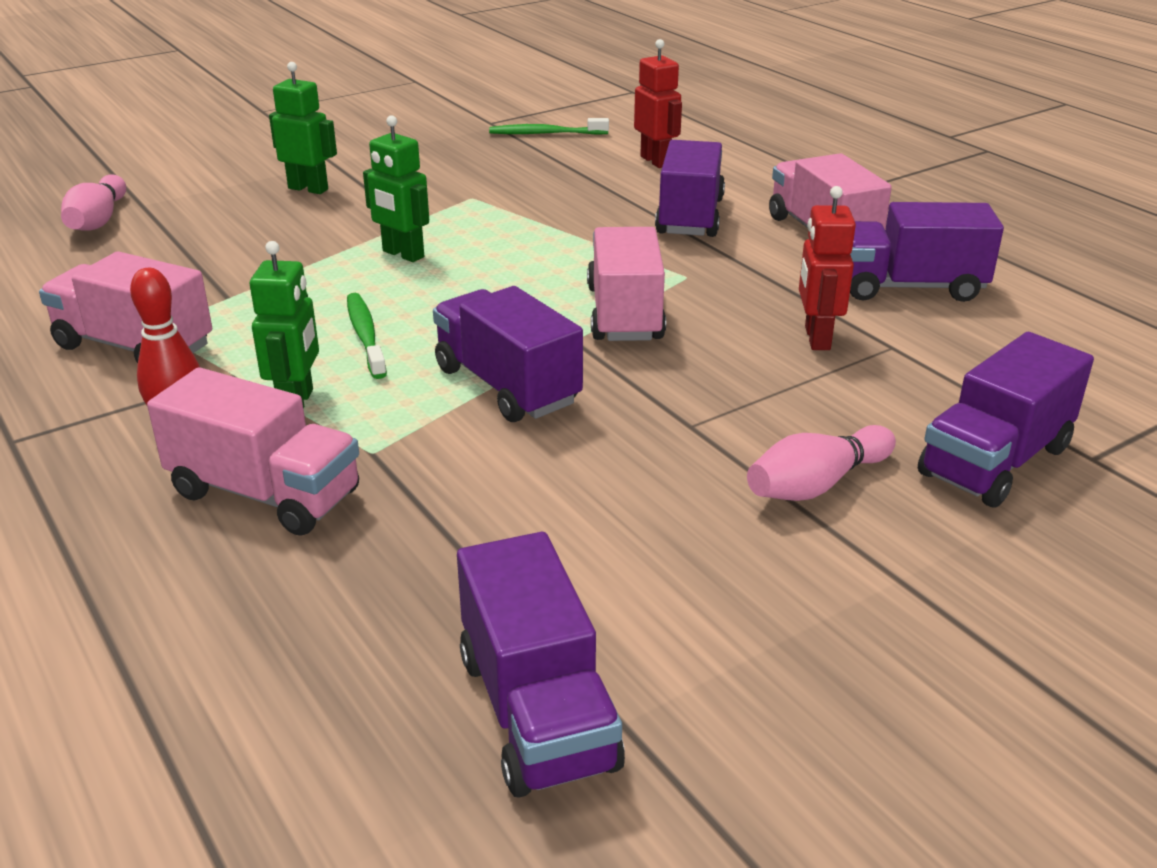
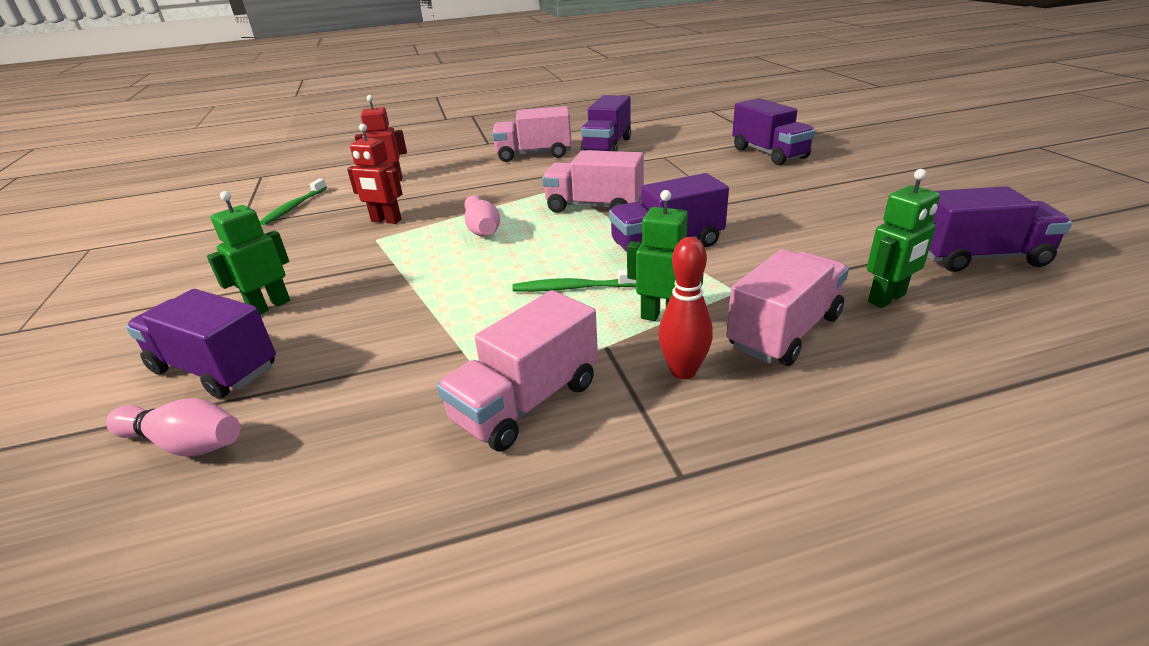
camera: 70 degrees left, 0 degrees up
green robot [363,115,429,262] -> green robot moved to [867,169,940,308]
purple truck [655,140,725,237] -> purple truck moved to [126,289,276,399]
pink bowling pin [747,425,896,501] -> pink bowling pin moved to [465,195,500,236]
red robot [799,186,856,350] -> red robot moved to [347,124,403,224]

